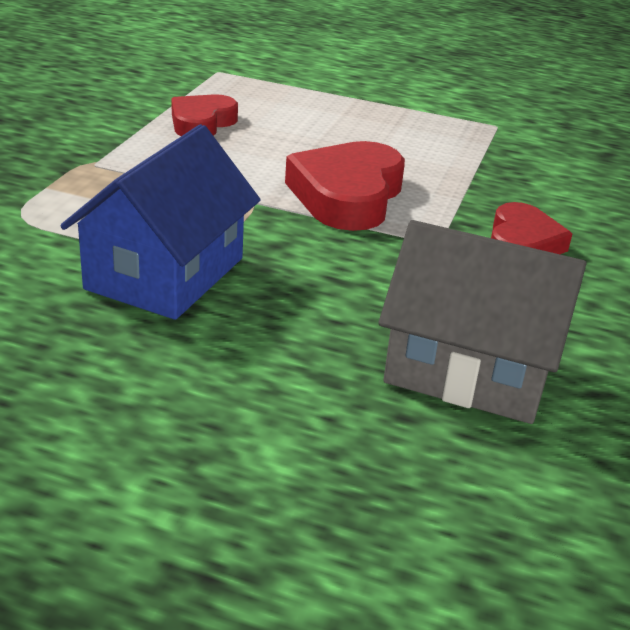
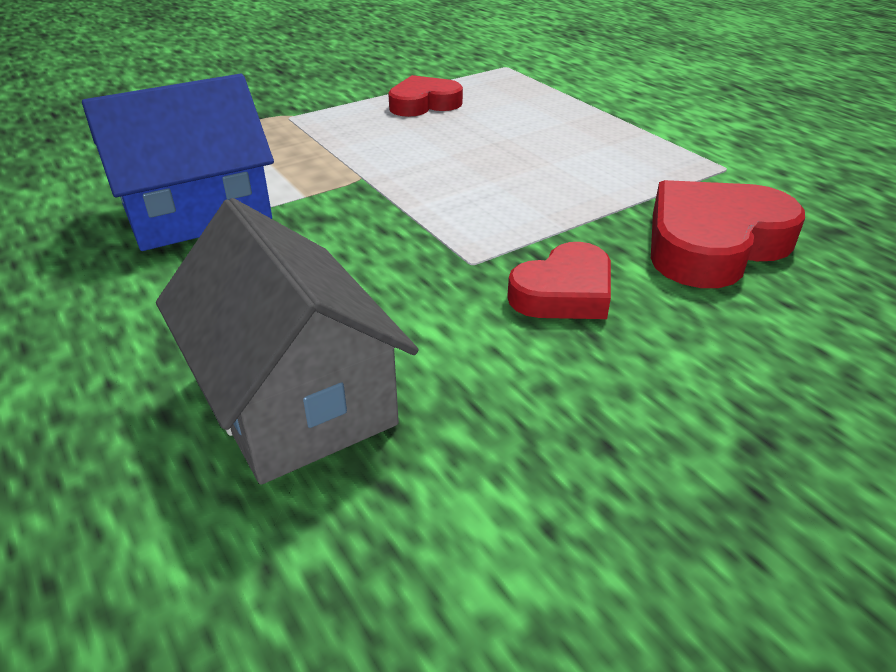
camera: 40 degrees right, 5 degrees up
red heart [285,141,405,231] -> red heart moved to [651,180,805,288]

